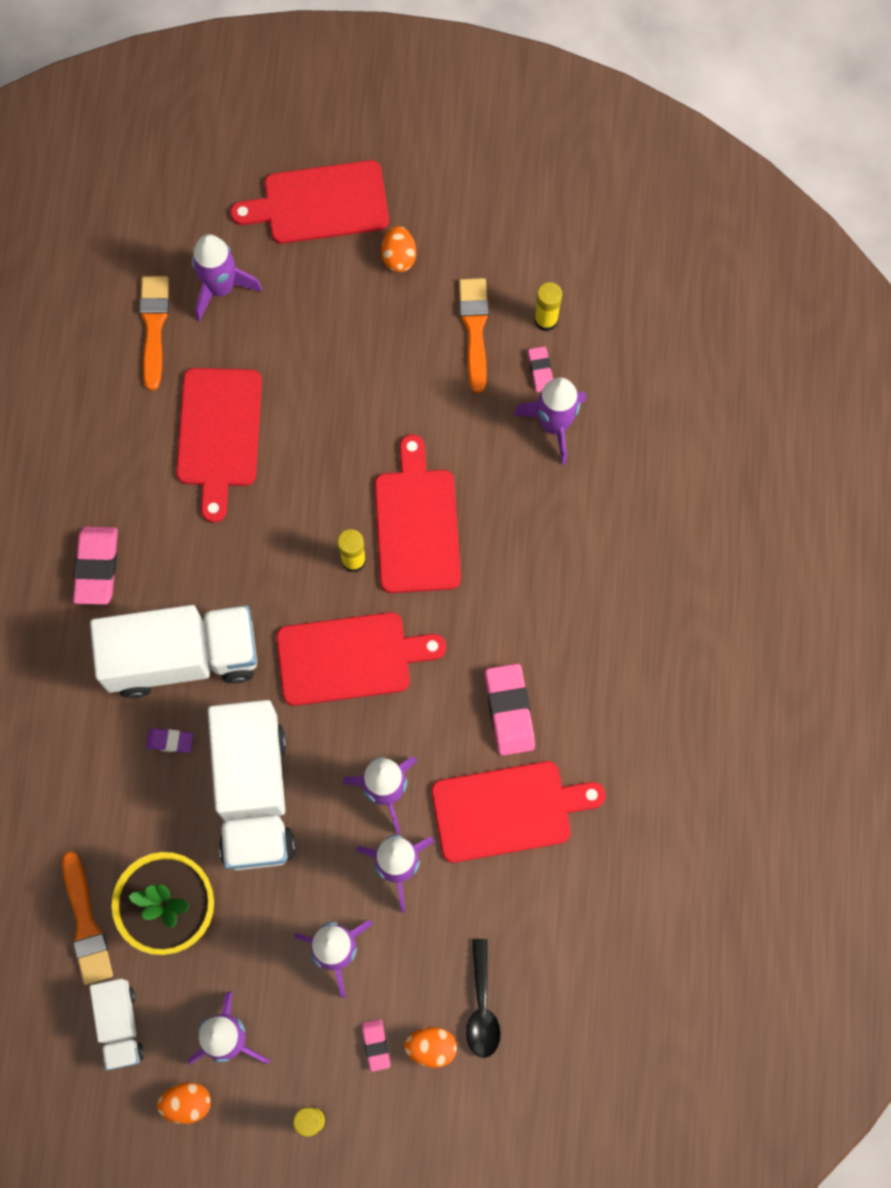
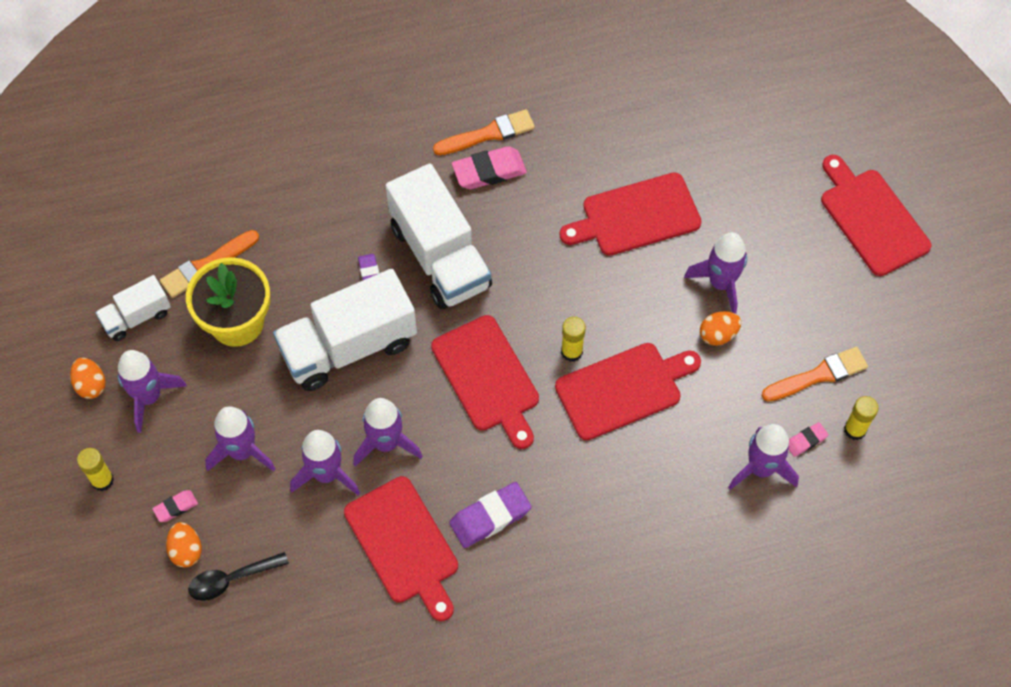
camera: 70 degrees right, 10 degrees down
orange brush [139,276,169,390] -> orange brush moved to [433,109,535,155]
purple rocket [192,234,262,321] -> purple rocket moved to [684,232,747,314]
orange egg [381,226,416,272] -> orange egg moved to [700,311,741,346]
pink eraser [485,664,535,756] -> purple eraser [449,482,532,548]

